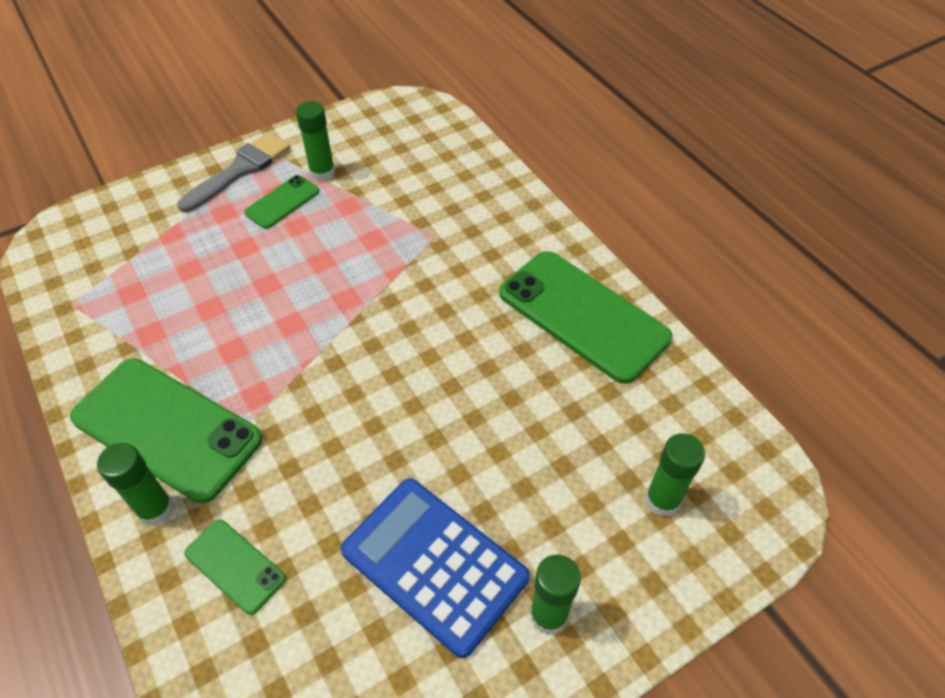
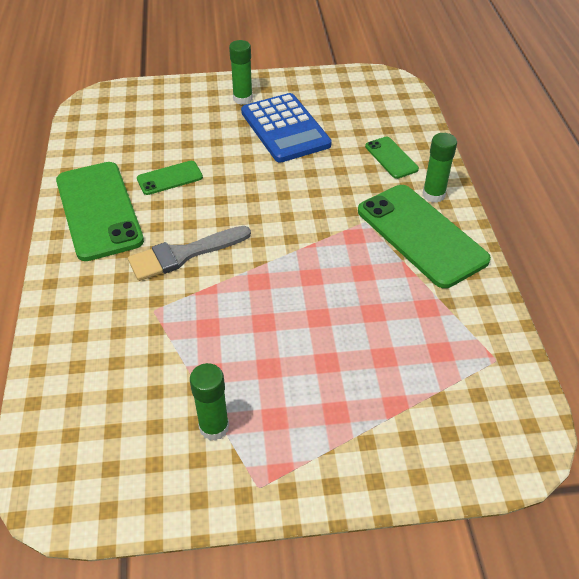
camera: 155 degrees left, 5 degrees down
grey brush [178,132,290,212] -> grey brush moved to [128,226,251,281]
green phone [244,175,319,229] -> green phone moved to [137,161,203,195]
green glue stick [645,433,705,516] -> none

